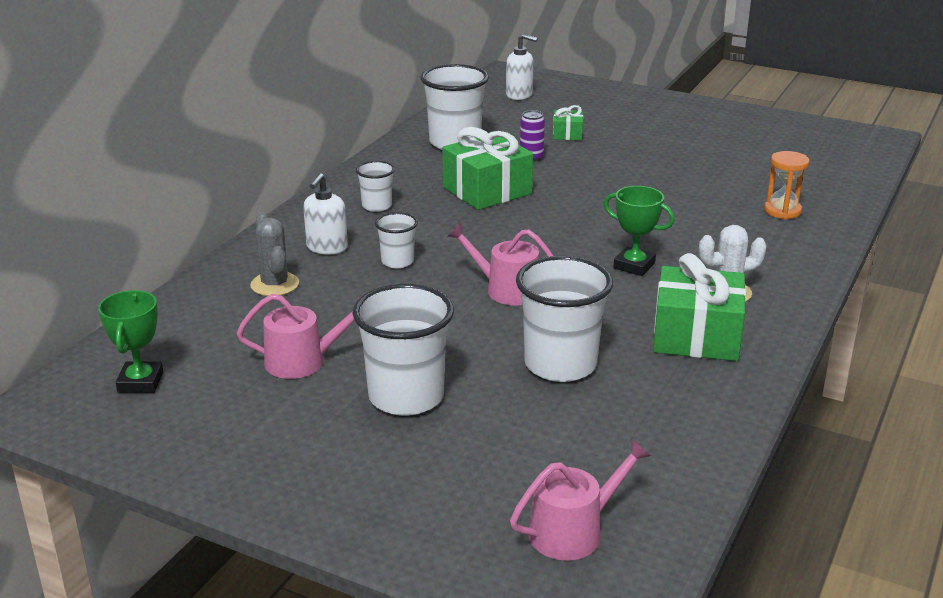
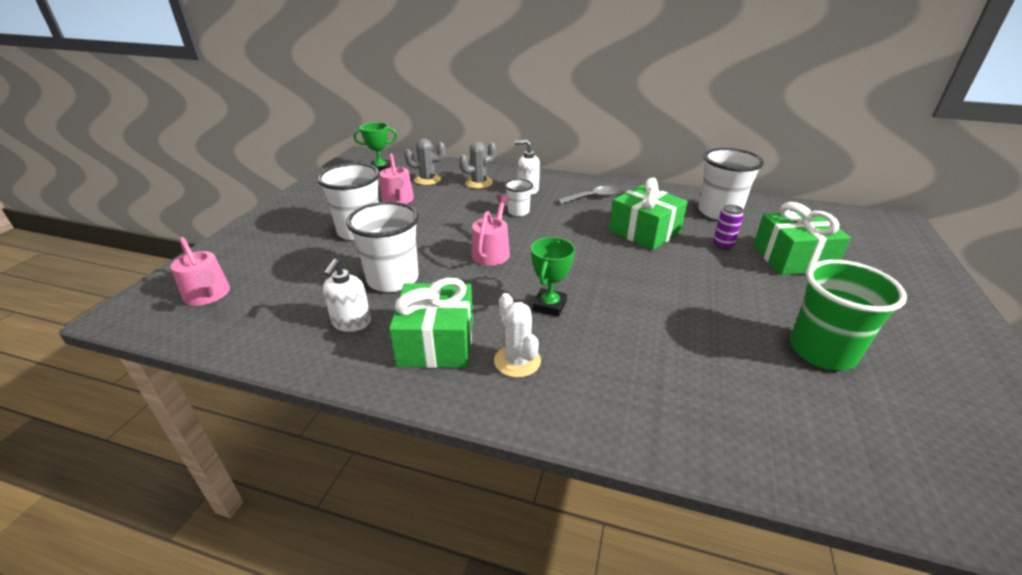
camera: 80 degrees right, 5 degrees up
white cup [356,161,395,212] -> grey spoon [557,186,618,204]
white soap dispenser [506,34,538,100] -> white soap dispenser moved to [323,259,371,332]
green gift [553,105,583,140] -> green gift [753,202,851,275], size x2.02
orange hourglass [764,151,809,219] -> none
none -> grey cactus [404,139,445,185]
none -> green cup [790,260,907,370]

